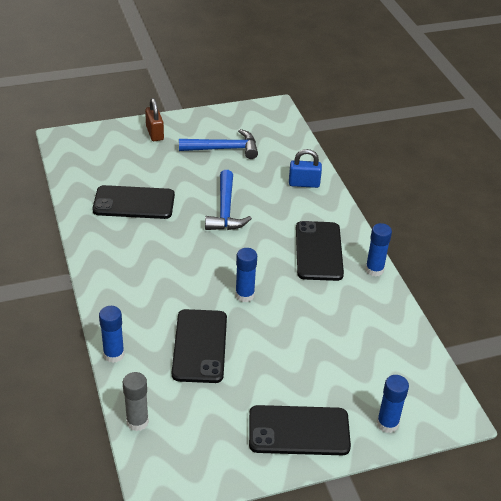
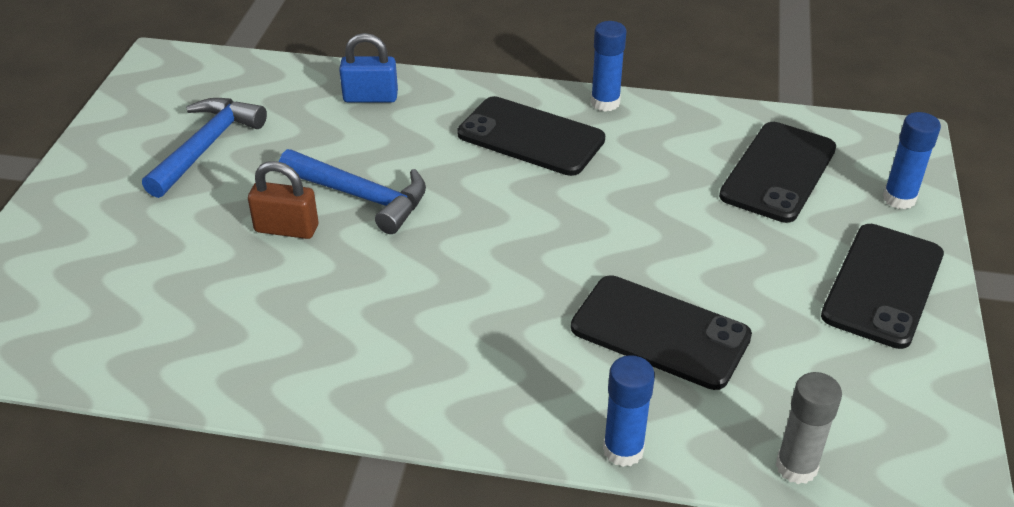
camera: 60 degrees left, 0 degrees up
black phone [92,185,175,219] -> black phone moved to [719,122,836,223]
brown padlock [145,98,164,141] -> brown padlock moved to [248,161,318,239]
blue glue stick [235,248,257,302] -> none
blue padlock [289,149,322,188] -> blue padlock turned 60 degrees clockwise [339,33,398,103]

